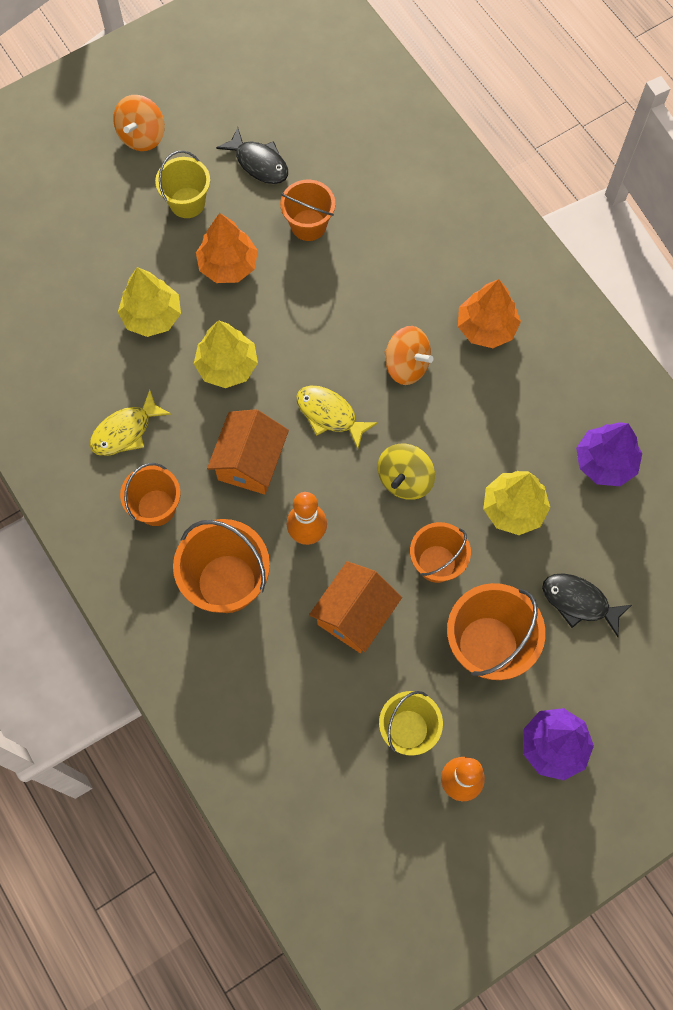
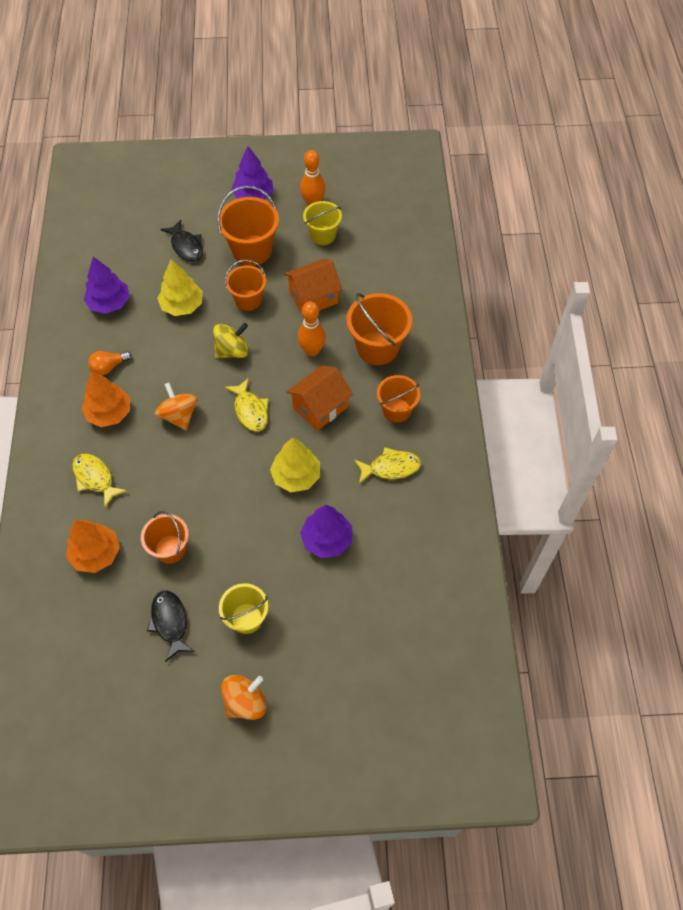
camera: 150 degrees left, 10 degrees down
yellow tree [118,267,181,337] -> purple tree [300,505,352,558]
orange tree [196,213,258,283] -> orange tree moved to [66,520,120,573]
none -> yellow fish [72,454,127,508]
none -> orange light bulb [88,351,131,375]

